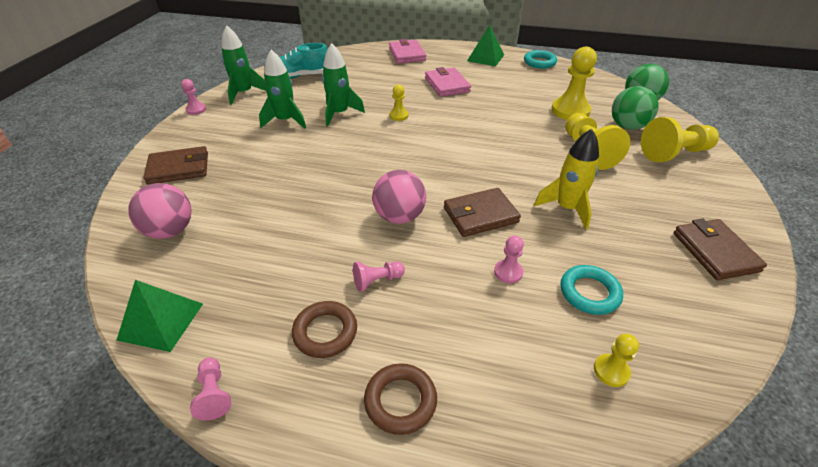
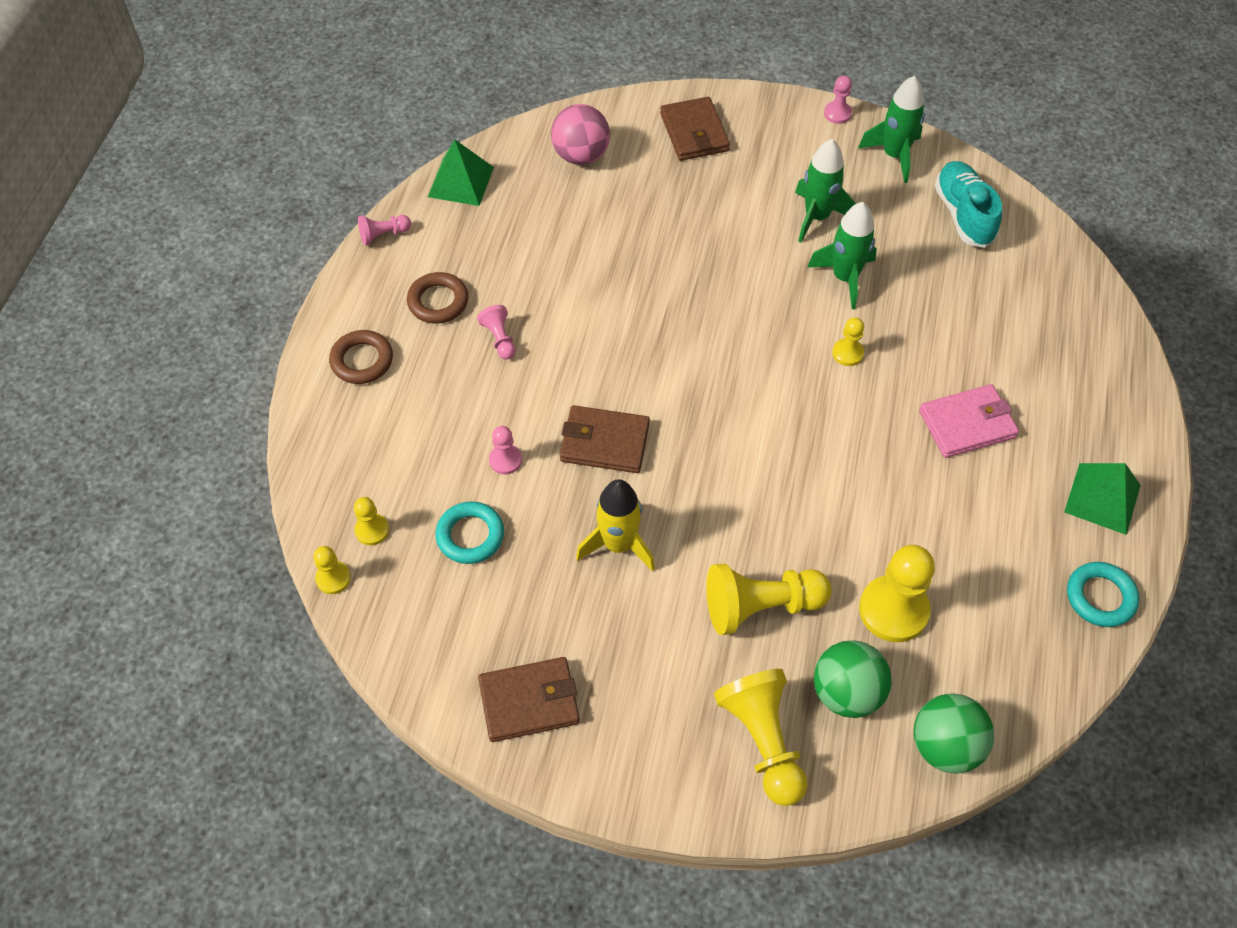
camera: 90 degrees right, 15 degrees up
pink ball [372,170,426,224] -> none
pink wallet [389,39,426,64] -> none
brown wallet [444,188,521,237] -> brown wallet turned 60 degrees counterclockwise [560,405,650,473]
none -> yellow pawn [314,546,351,594]

